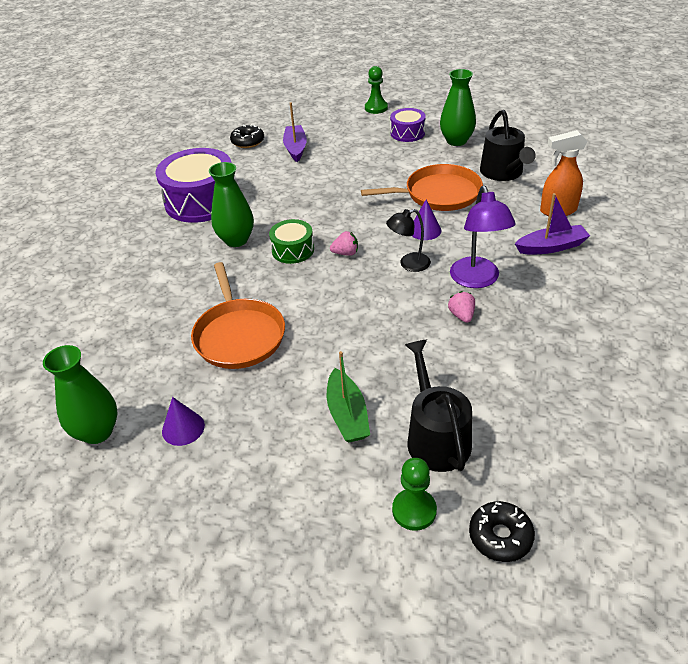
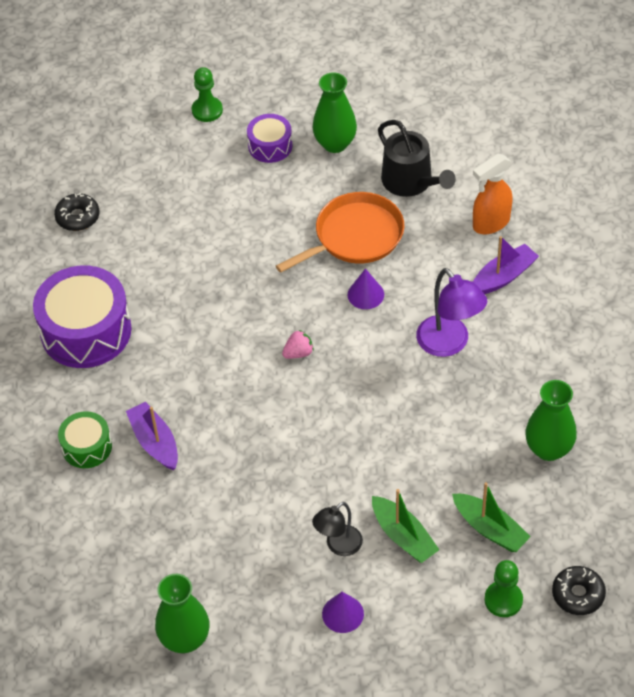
camera: 25 degrees left, 10 degrees up
purple cone [162,397,205,446] -> purple cone moved to [322,592,364,633]
orange pan [191,262,285,369] -> none
green vase [209,162,254,247] -> green vase moved to [525,380,577,461]
green drum [269,219,314,264] -> green drum moved to [58,411,112,468]
purple boat [283,102,307,162] -> purple boat moved to [126,402,178,470]
black lamp [386,209,431,272] -> black lamp moved to [312,502,363,556]
black watering can [405,339,472,472] -> green boat [452,482,531,552]
pink strawberry [448,291,475,323] -> none

